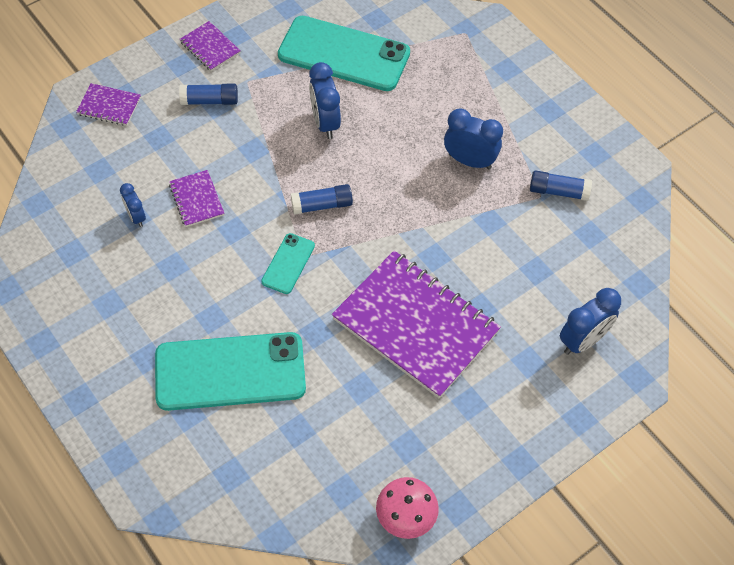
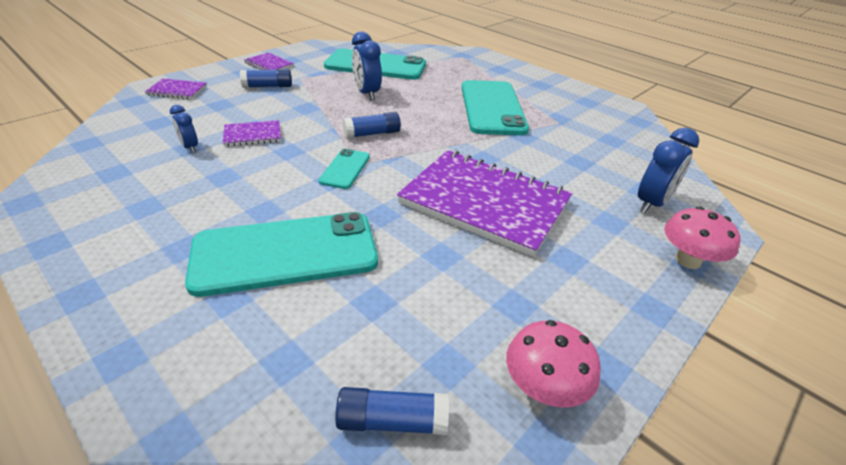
camera: 10 degrees left, 20 degrees down
purple notebook [169,170,225,227] -> purple notebook turned 75 degrees counterclockwise [223,120,281,147]
blue clock [444,108,503,169] -> turquoise phone [462,80,529,135]
blue glue stick [530,170,592,201] -> blue glue stick moved to [335,387,449,435]
none -> pink mushroom [664,206,740,269]

